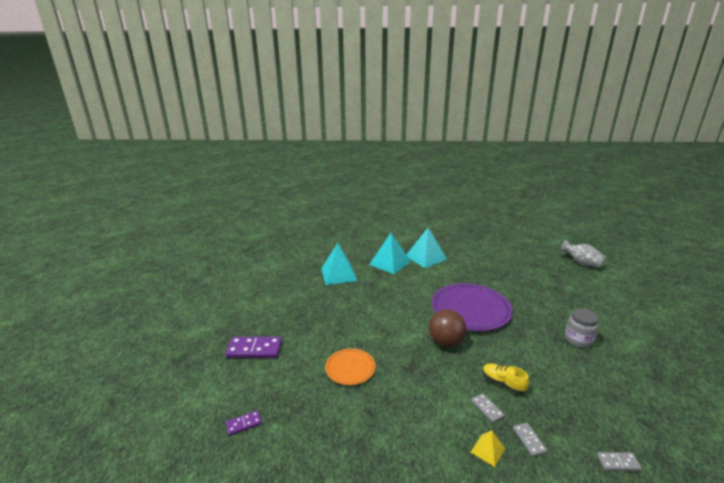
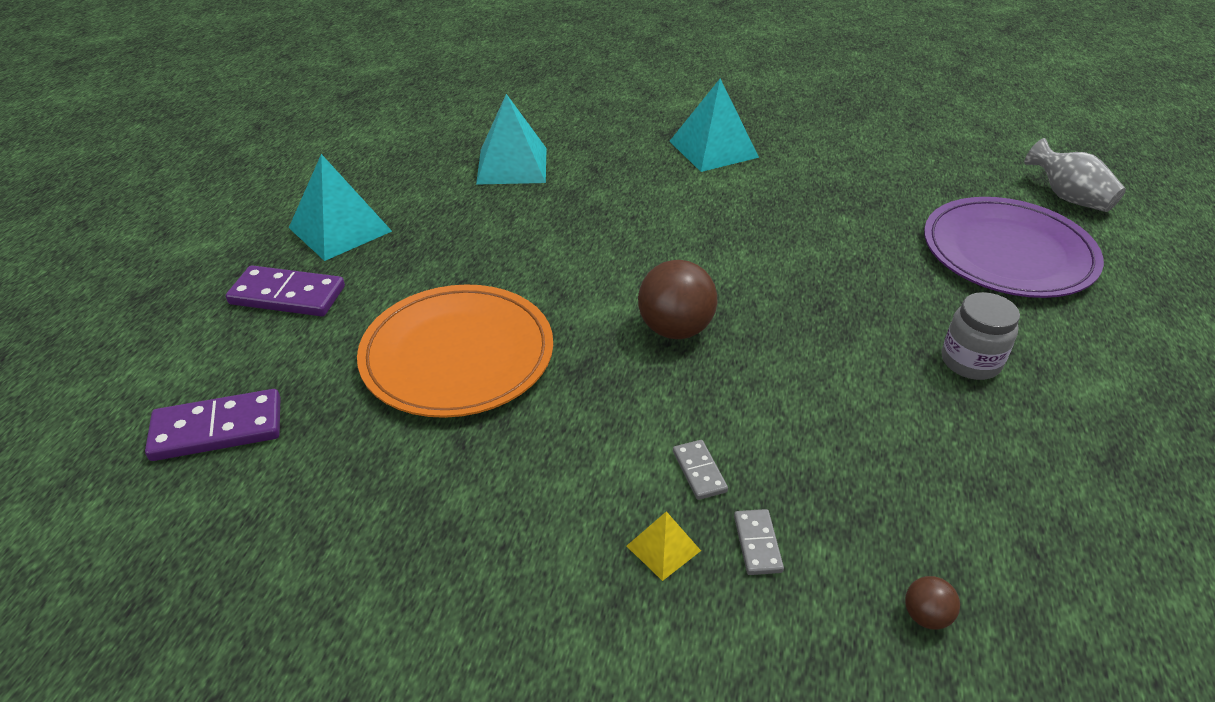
camera: 10 degrees right, 15 degrees up
purple domino [226,410,262,436] -> purple domino [145,389,281,461], size x1.92
orange plate [325,349,376,385] -> orange plate [357,284,553,418], size x1.87
turquoise pyramid [369,233,411,274] -> turquoise pyramid moved to [289,154,392,261]
purple plate [432,283,513,331] -> purple plate moved to [924,197,1104,298]
yellow shoe [483,363,529,394] -> none
grey domino [597,452,642,471] -> brown ball [905,576,960,630]

